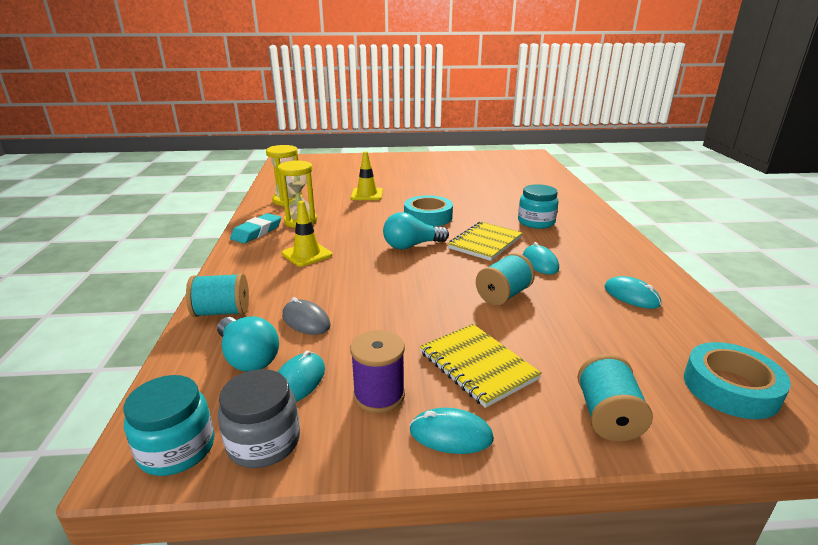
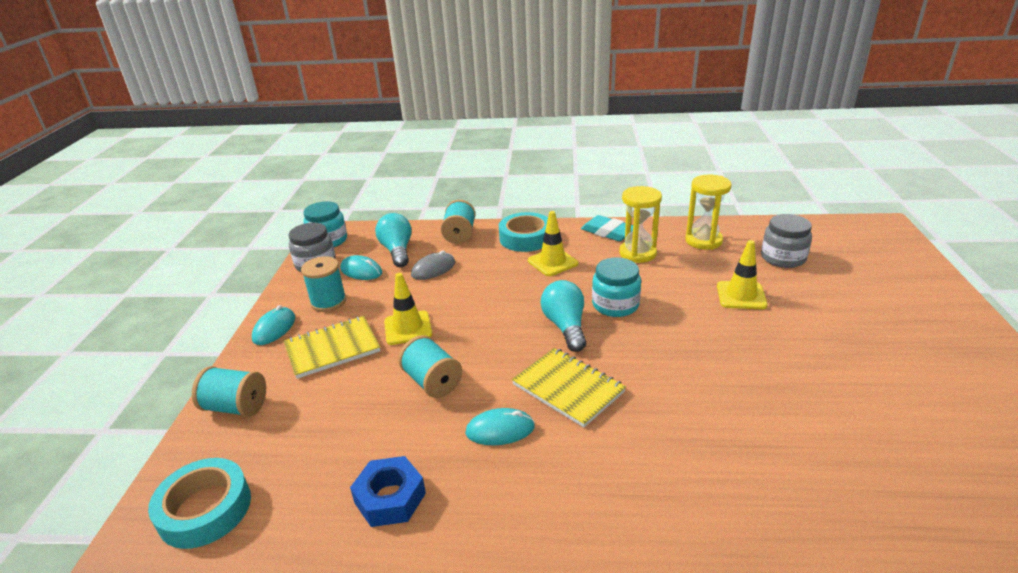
camera: 100 degrees right, 5 degrees up
turquoise light bulb [217,317,279,372] -> turquoise light bulb turned 105 degrees clockwise [375,213,411,267]
purple spool [350,330,405,413] -> turquoise spool [301,256,346,312]
turquoise tape [404,195,453,227] -> turquoise tape moved to [499,212,548,252]
turquoise jar [518,184,558,229] -> turquoise jar moved to [592,257,641,317]
turquoise mouse [604,276,661,309] -> blue nut [350,456,426,527]
none -> yellow traffic cone [384,273,432,345]
none -> grey jar [761,214,812,268]

